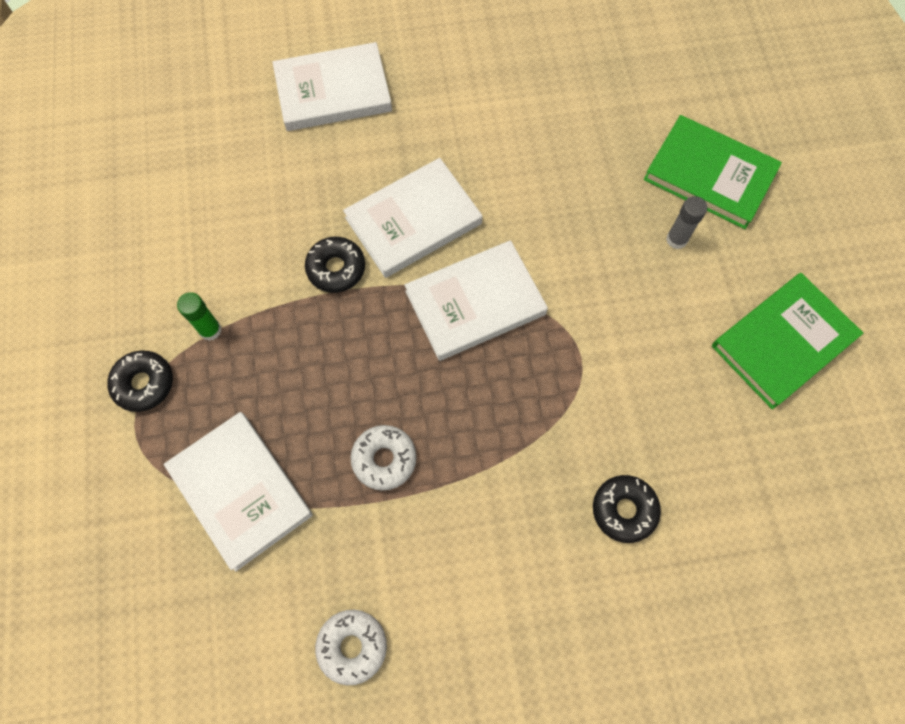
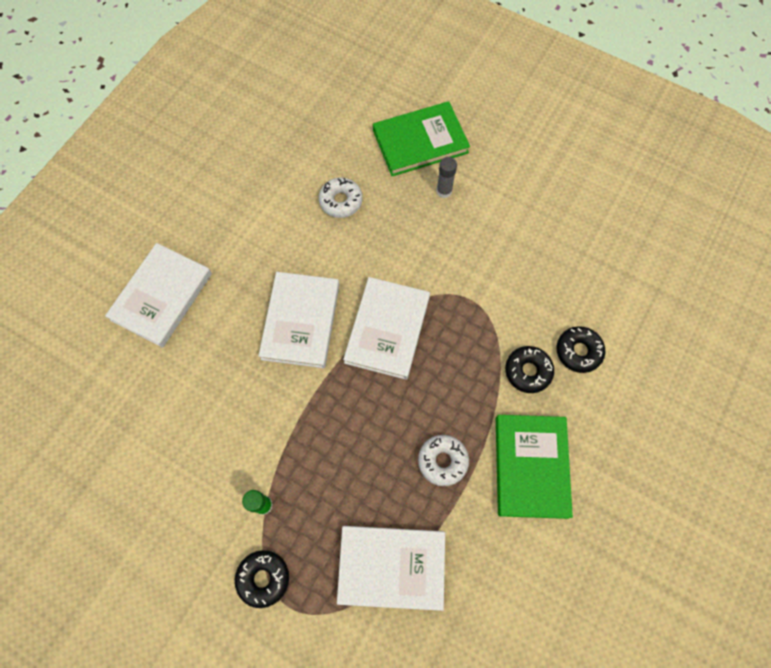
camera: 50 degrees left, 0 degrees up
black donut [305,237,365,293] -> black donut moved to [505,346,554,393]
white donut [315,610,387,685] -> white donut moved to [319,178,363,218]
green book [712,273,863,409] -> green book moved to [496,415,573,519]

